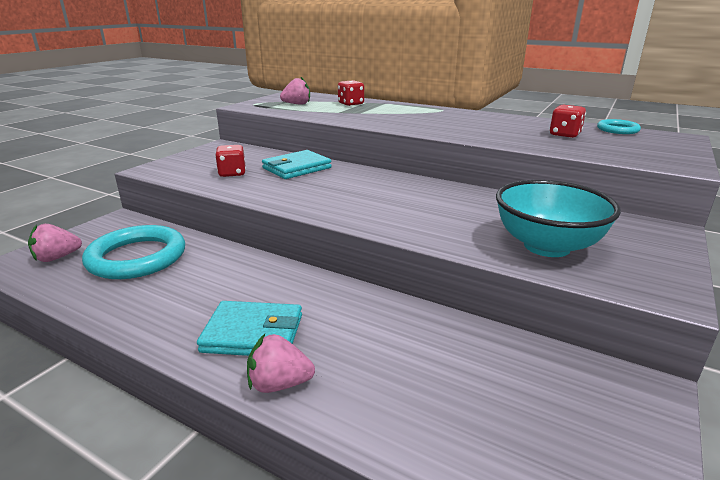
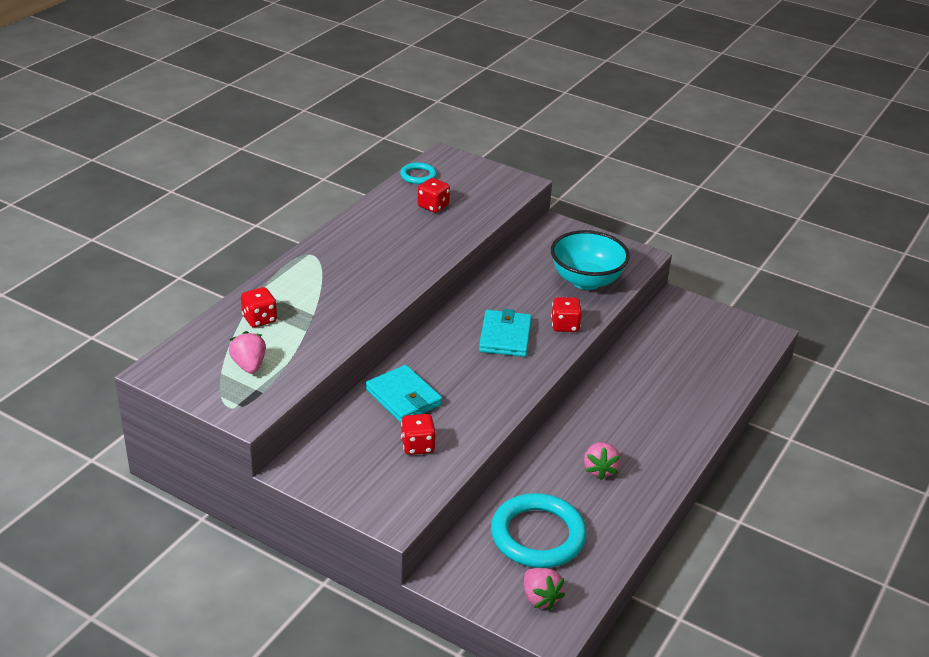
camera: 90 degrees left, 10 degrees up
turquoise wallet [197,301,302,356] -> turquoise wallet moved to [479,309,532,357]
pink strawberry [247,334,315,393] -> pink strawberry moved to [584,442,620,480]
none -> red dice [551,297,582,332]

